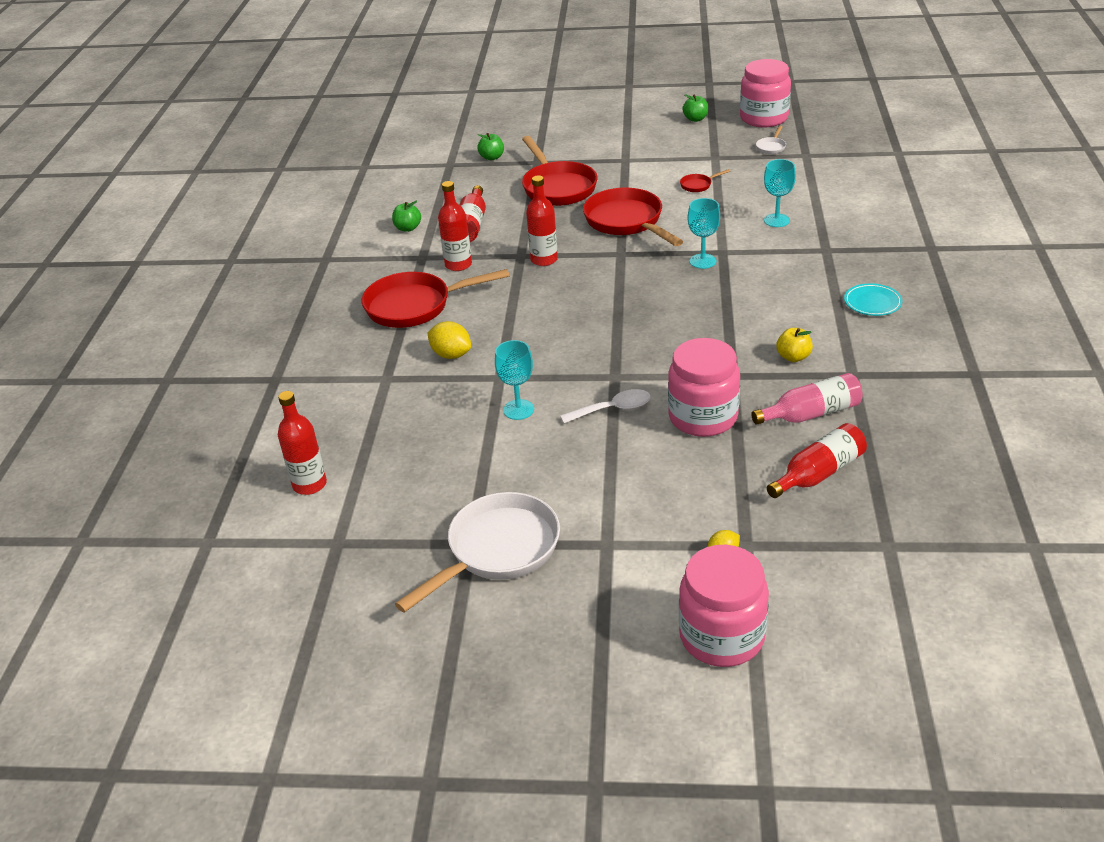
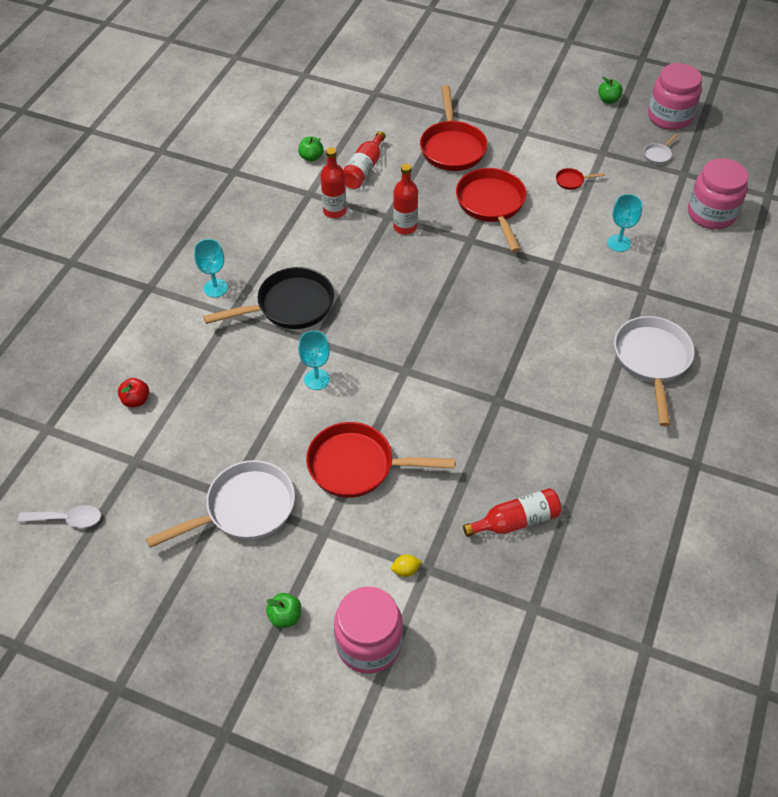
camera: 15 degrees right, 15 degrees up
red bottle [278,391,327,495] -> red apple [118,378,149,407]
red pan [362,269,510,328] -> red pan moved to [306,422,455,498]
yellow lemon [427,321,471,359] -> black pan [203,267,334,329]
green apple [477,133,504,160] -> green apple moved to [266,593,301,628]
white spoon [560,389,651,424] -> white spoon moved to [18,505,101,528]
pink jar [668,338,740,437] -> pink jar moved to [688,158,749,229]
turquoise goblet [687,198,720,269] -> turquoise goblet moved to [194,239,228,297]
pink bottle [751,373,863,425] -> none
yellow apple [776,328,813,362] -> none
turquoise plate [844,283,903,316] -> white pan [614,316,695,426]

